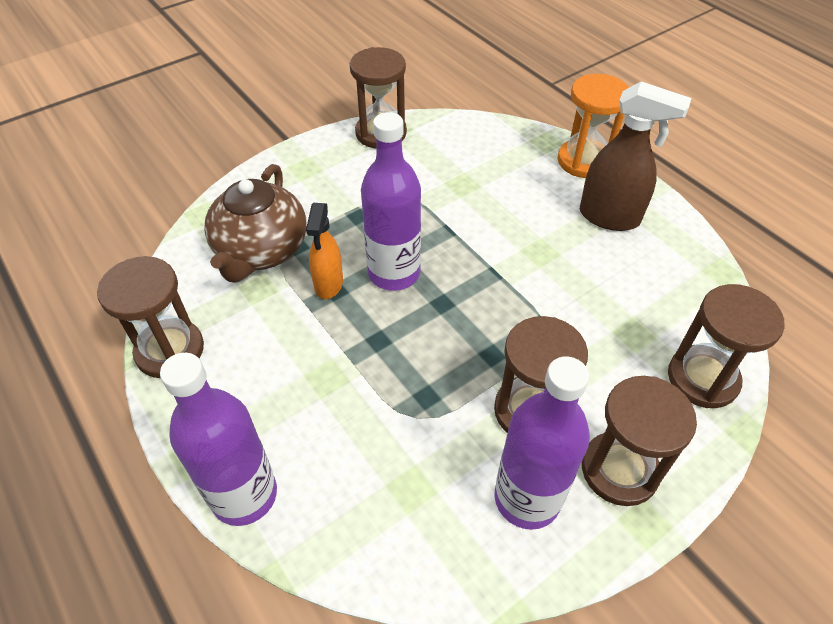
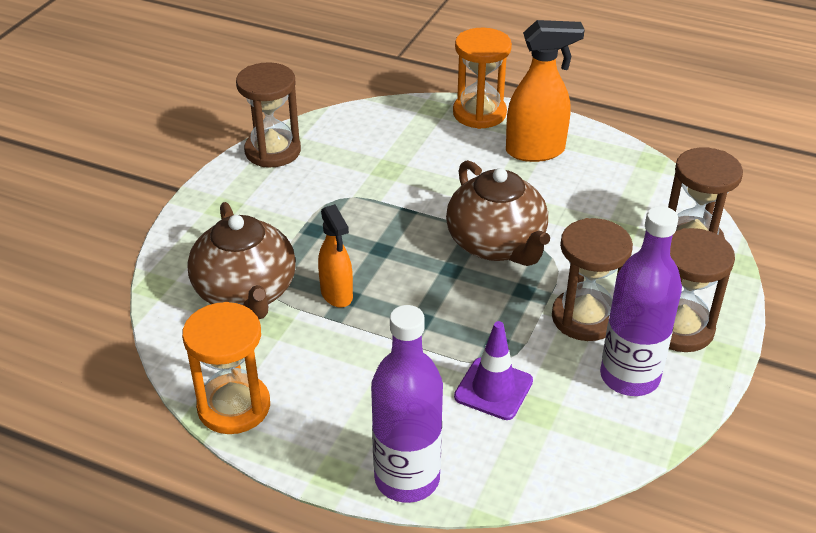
camera: 30 degrees left, 10 degrees down
brown hourglass [97,256,204,378] -> orange hourglass [182,302,270,434]
purple bottle [361,112,421,291] -> none
brown spray bottle [580,81,691,231] -> orange spray bottle [506,20,585,162]
none -> brown teapot [446,160,550,266]
none -> purple traffic cone [454,321,533,420]

